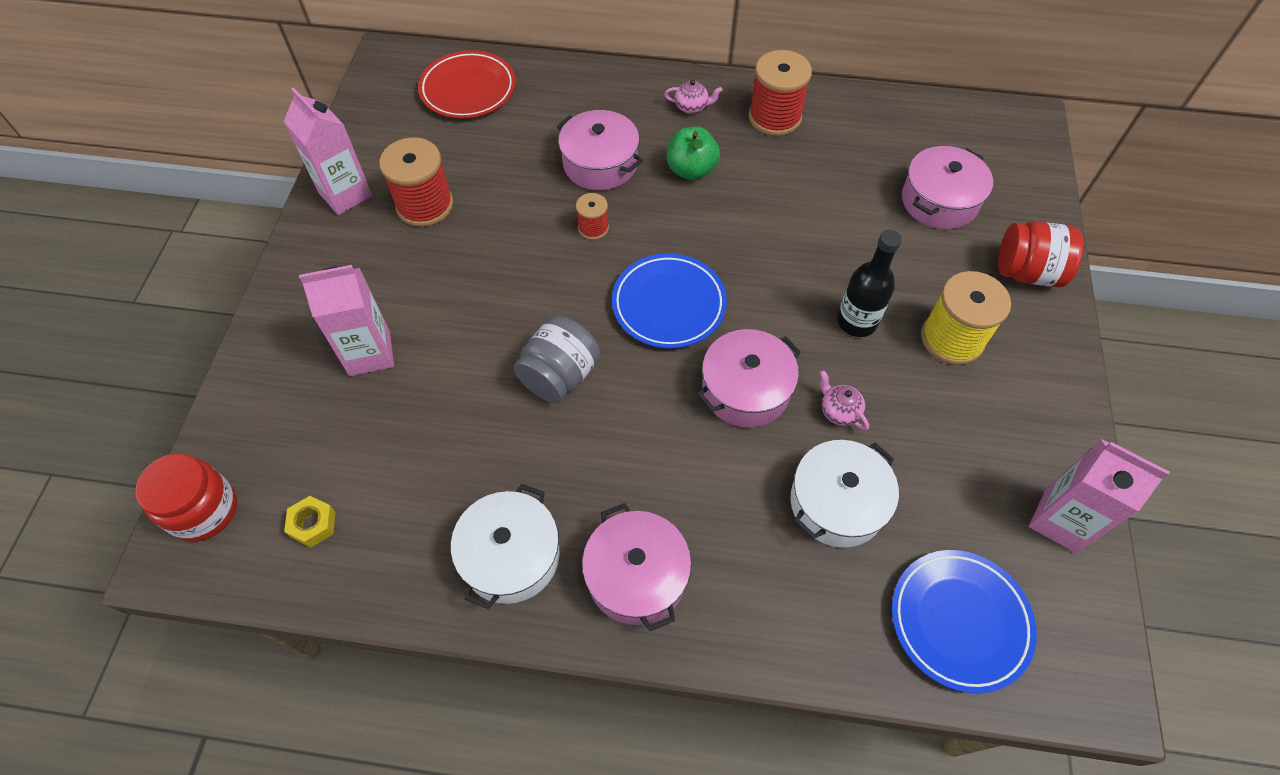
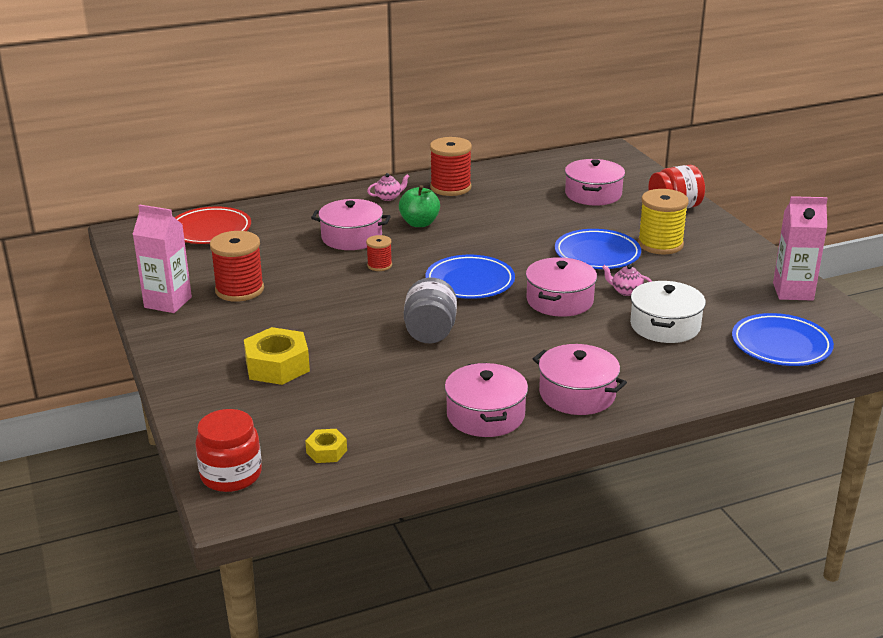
camera: 30 degrees left, 30 degrees down
pink carton [299,265,394,376] -> yellow nut [244,327,310,385]
white pot [451,484,560,609] -> pink pot [445,363,528,437]
black bottle [837,230,902,337] -> blue plate [555,229,641,269]

